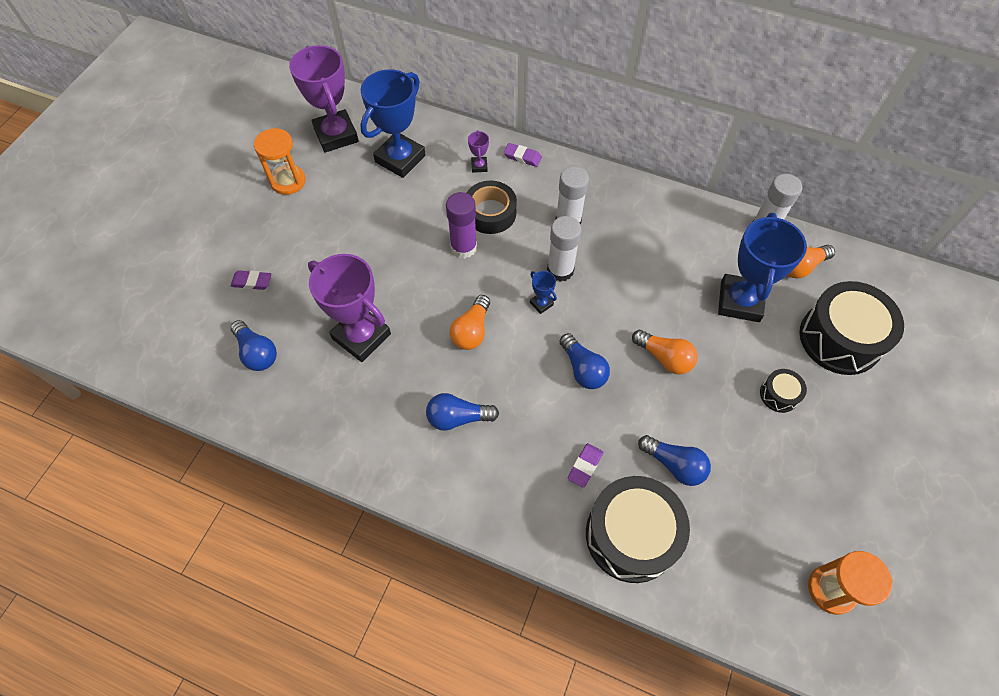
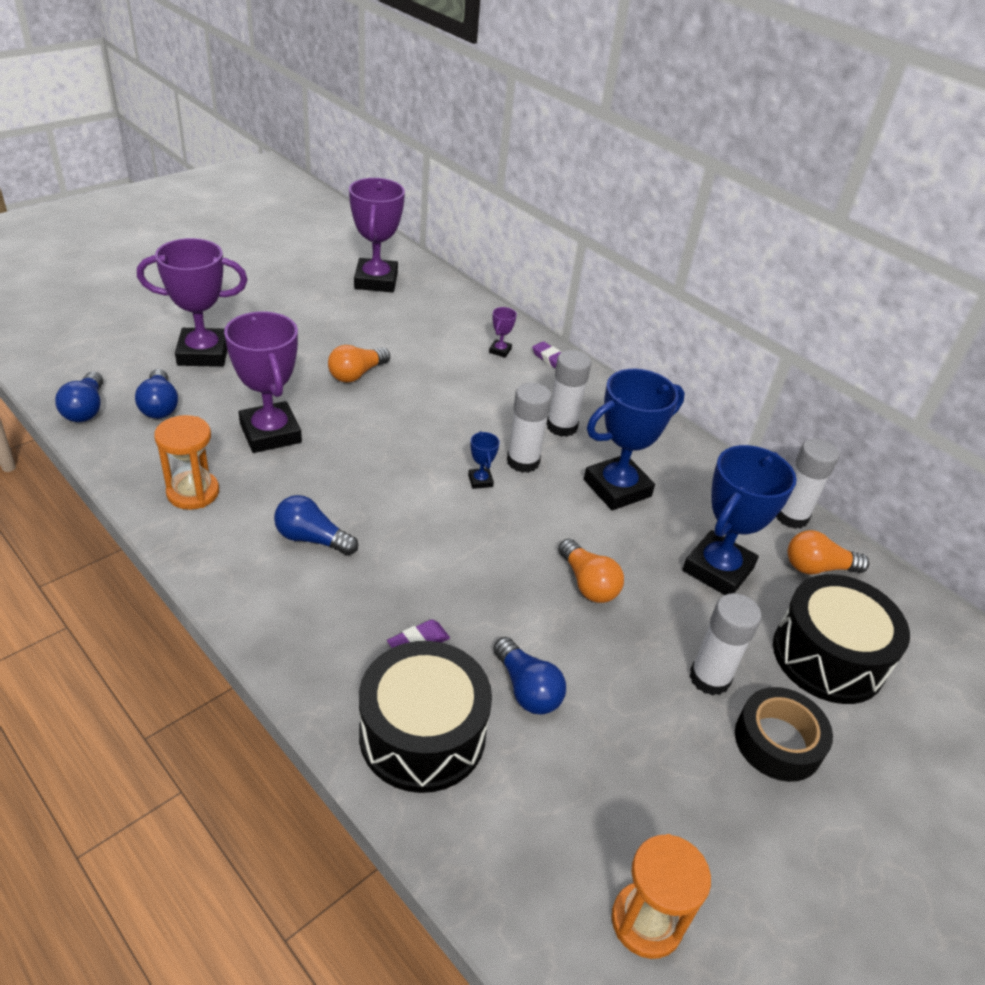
camera: 20 degrees right, 20 degrees down
purple eraser [231,270,272,290] -> purple trophy [137,238,248,367]
orange hourglass [254,128,306,195] -> orange hourglass moved to [154,415,219,510]
blue trophy [360,69,426,178] -> blue trophy moved to [584,369,685,510]
purple glue stick [446,192,477,258] -> none
orange light bulb [450,295,490,350] -> orange light bulb moved to [328,345,390,383]
black tape [467,181,517,234] -> black tape moved to [735,687,833,782]
blue light bulb [559,333,610,389] -> blue light bulb moved to [55,371,103,422]
black drum [760,369,807,413] -> white glue stick [689,593,762,696]

